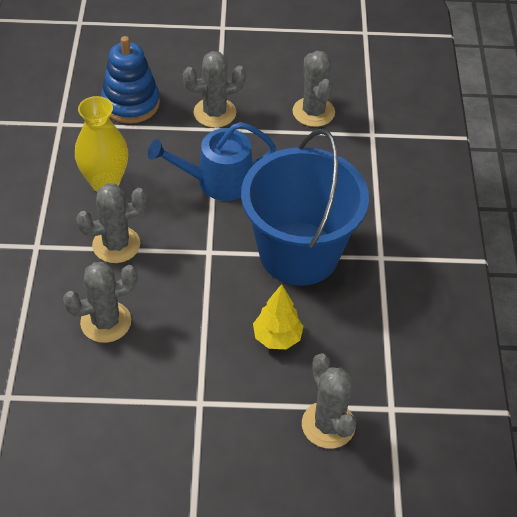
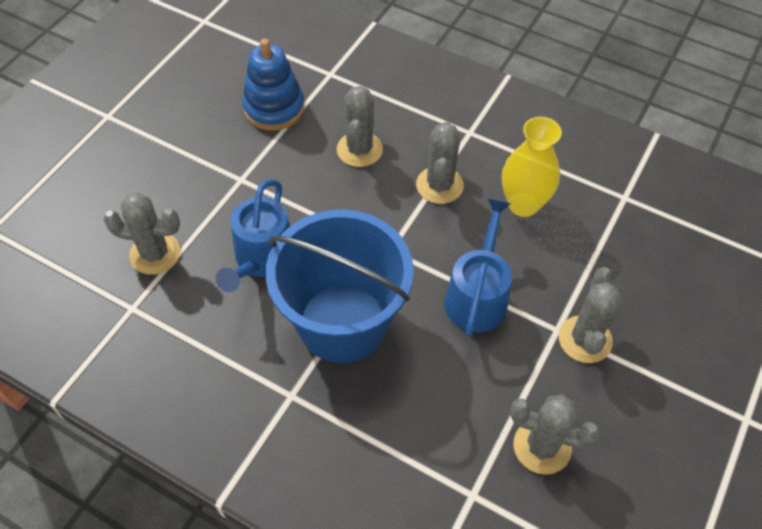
camera: 120 degrees right, 5 degrees up
blue stacking toy [101,36,160,124] -> blue stacking toy moved to [242,38,305,131]
yellow tree [253,284,304,349] -> blue watering can [216,179,290,292]

